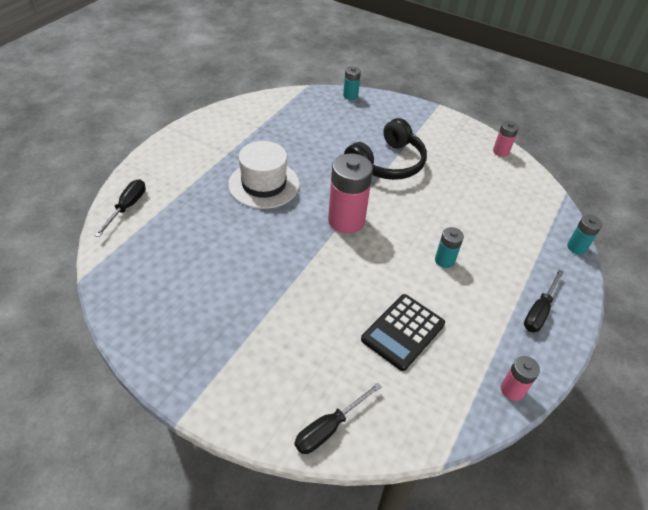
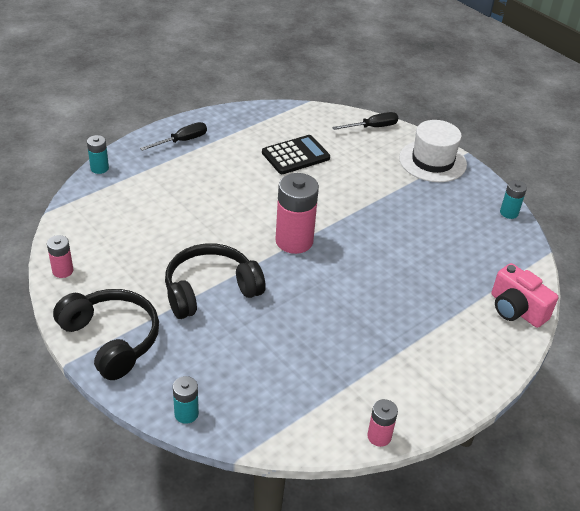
camera: 160 degrees left, 5 degrees down
black screwdriver [94,179,146,237] -> pink camera [492,263,558,328]
white hat [228,141,299,209] -> white hat moved to [399,120,467,182]
turquoise battery [435,227,464,268] -> turquoise battery moved to [500,180,527,219]
pink battery [501,356,540,401] -> pink battery moved to [367,399,398,447]
none -> black headphones [53,289,159,380]

